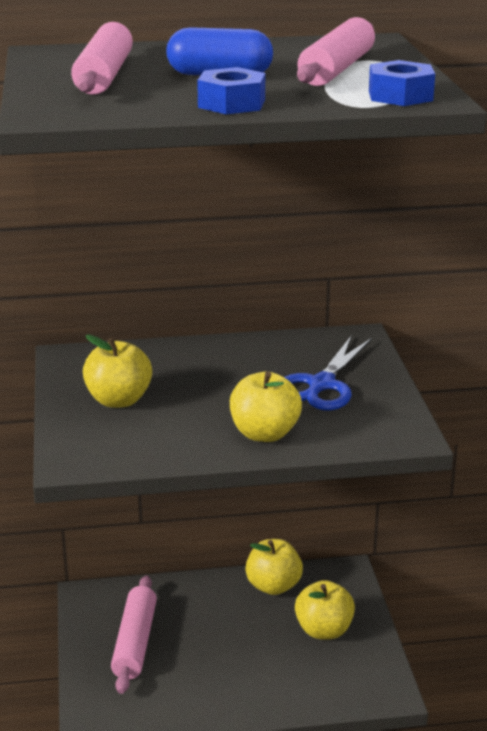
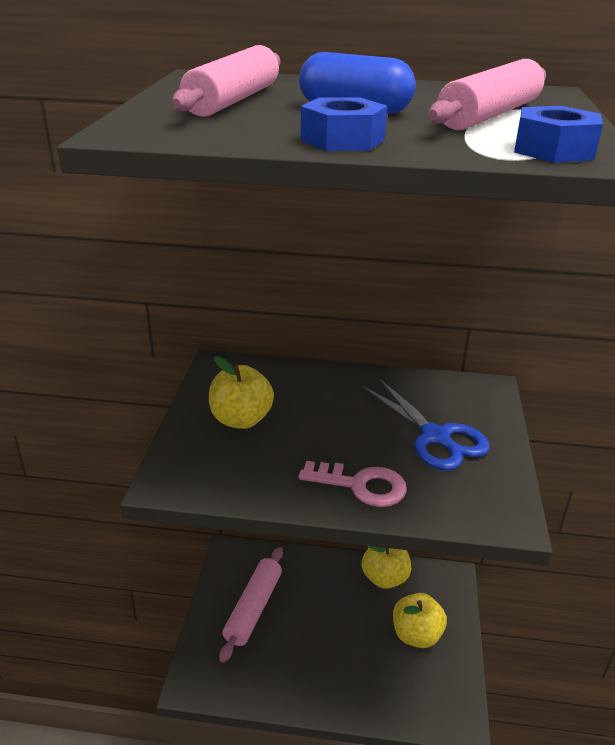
camera: 15 degrees right, 5 degrees up
yellow apple [230,372,302,442] -> pink key [298,461,407,507]
blue scissors [284,336,372,411] -> blue scissors turned 75 degrees counterclockwise [363,378,490,471]

